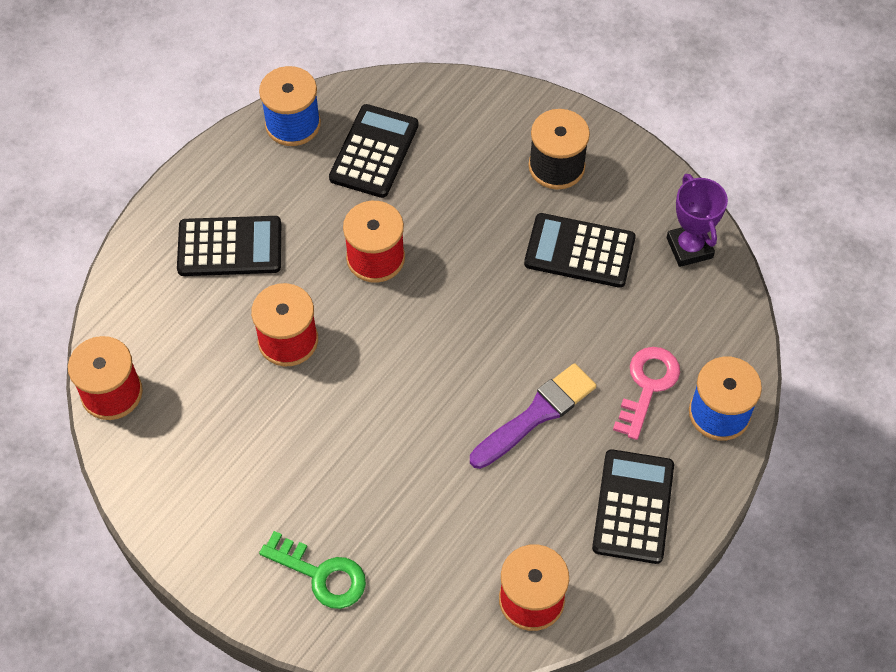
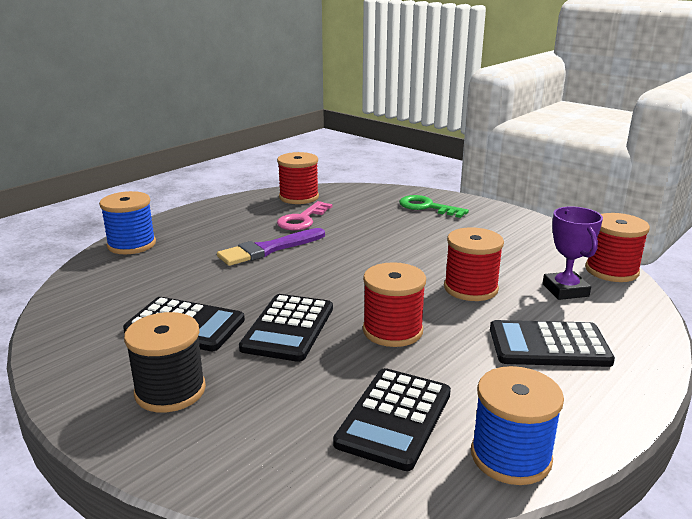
camera: 175 degrees left, 35 degrees down
black calculator [592,449,674,564] -> black calculator moved to [239,294,333,362]
pink key [613,347,680,440] -> pink key moved to [277,201,332,230]
purple trophy [667,174,728,267] -> purple trophy moved to [543,206,603,300]

